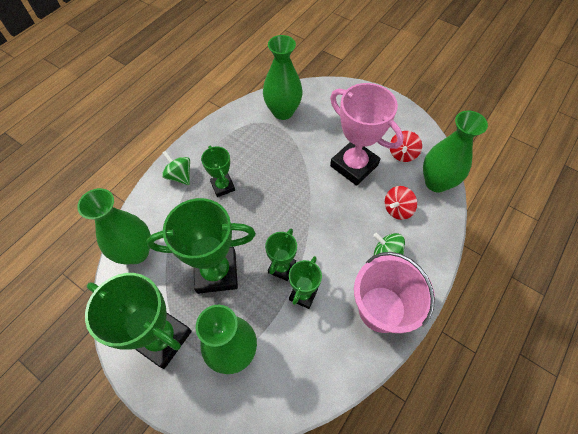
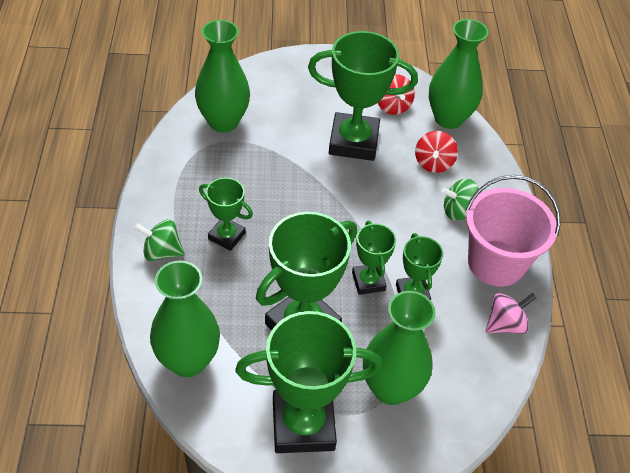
camera: 40 degrees left, 10 degrees down
pink trophy [330,83,404,186] -> green trophy [308,31,418,161]
none -> pink spinning top [486,293,536,334]

